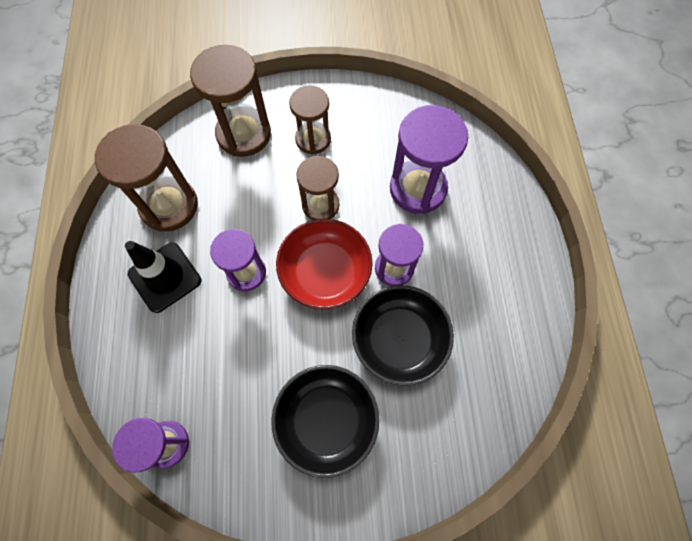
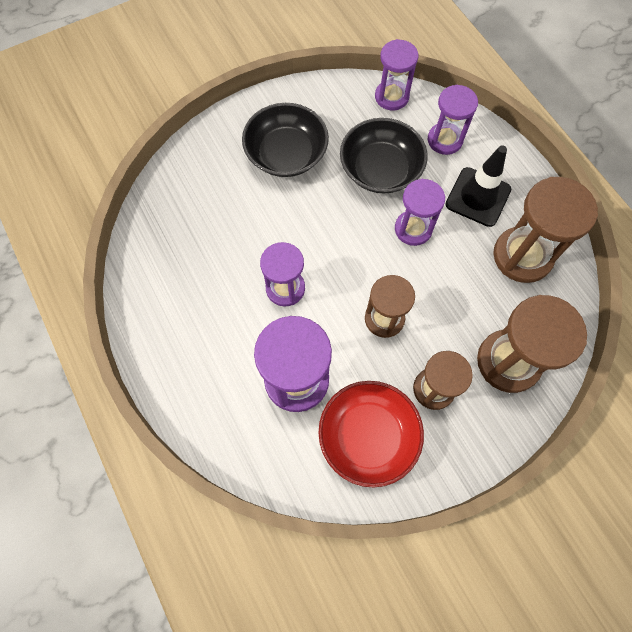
camera: 155 degrees right, 0 degrees up
red bowl [276,219,373,309] -> red bowl moved to [318,381,424,487]
black bowl [352,285,454,386] -> black bowl moved to [340,118,428,193]
none -> purple hourglass [428,85,478,155]

